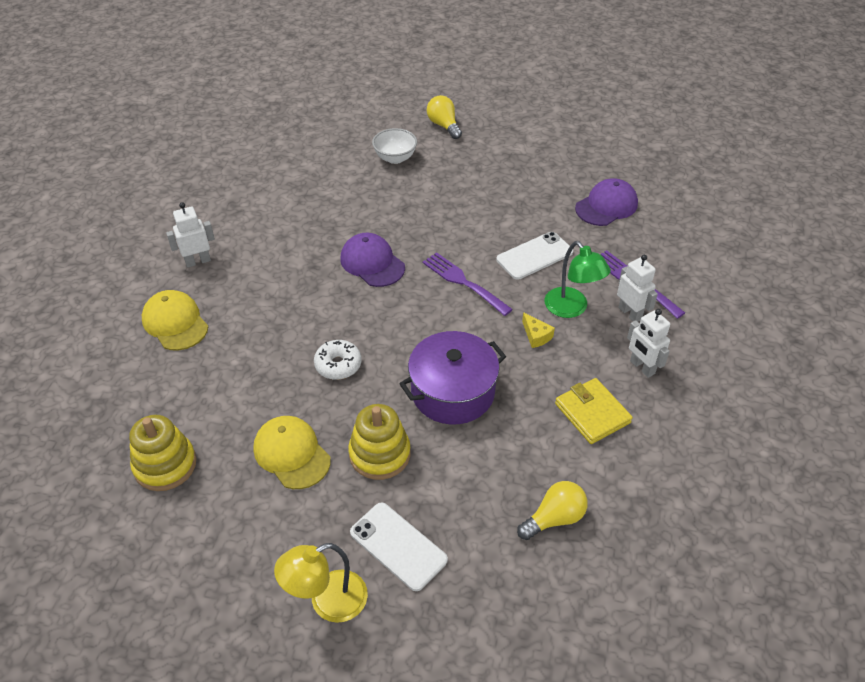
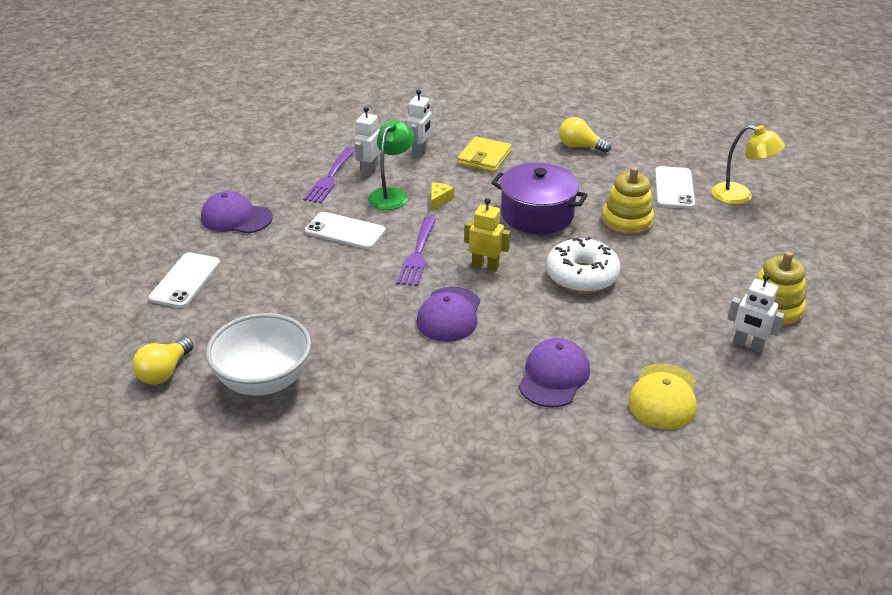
camera: 125 degrees left, 10 degrees down
white robot [166,202,215,268] -> white robot moved to [727,274,785,353]
yellow cap [253,416,331,489] -> none
white donut [314,340,362,380] -> white donut [546,237,621,293], size x1.59
white bowl [372,128,417,164] -> white bowl [206,313,311,395], size x1.64
none -> white phone [149,252,220,308]
none -> yellow robot [464,198,510,272]
none -> purple cap [519,338,590,407]

